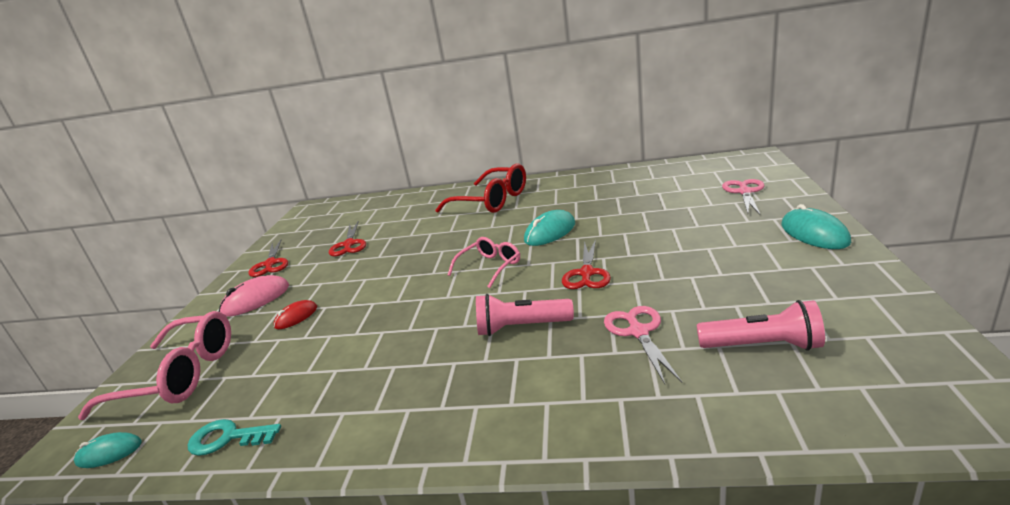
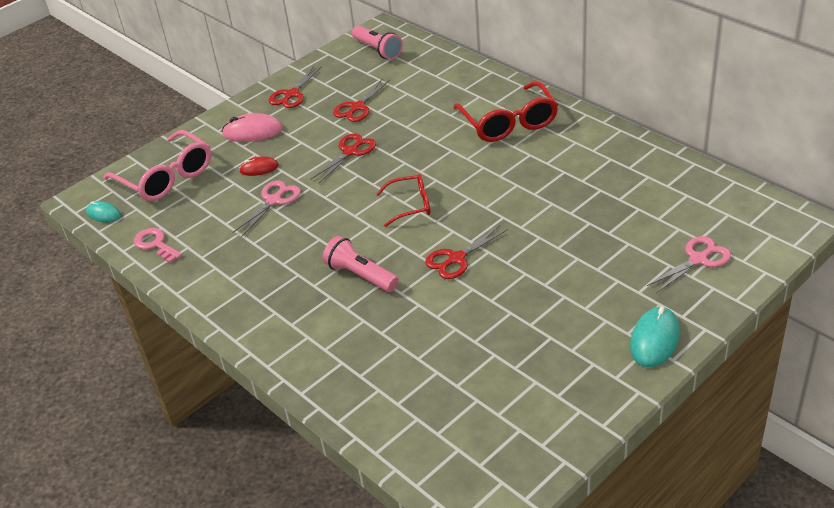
camera: 40 degrees right, 15 degrees up
turquoise key [188,419,281,456] -> pink key [134,228,182,263]
pink glasses [448,237,520,288] -> red glasses [376,174,430,227]
turquoise mouse [524,210,575,246] -> none
pink scissors [604,306,682,384] -> pink scissors moved to [232,181,301,237]
pink flashlight [697,300,825,351] -> pink flashlight moved to [352,26,403,60]
none -> red scissors [310,133,376,183]

